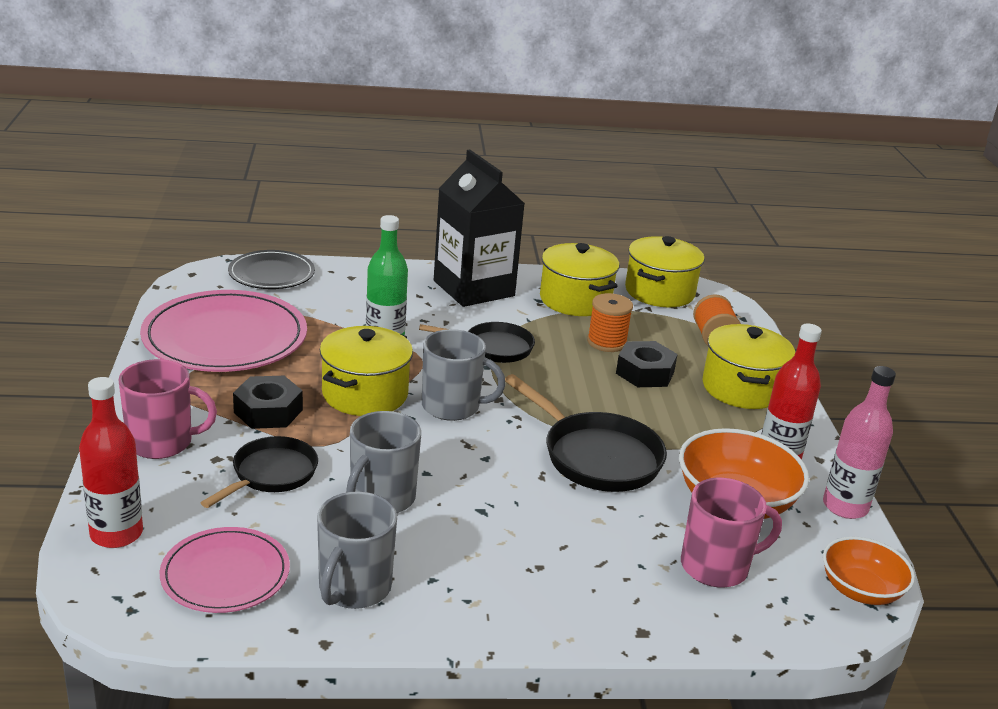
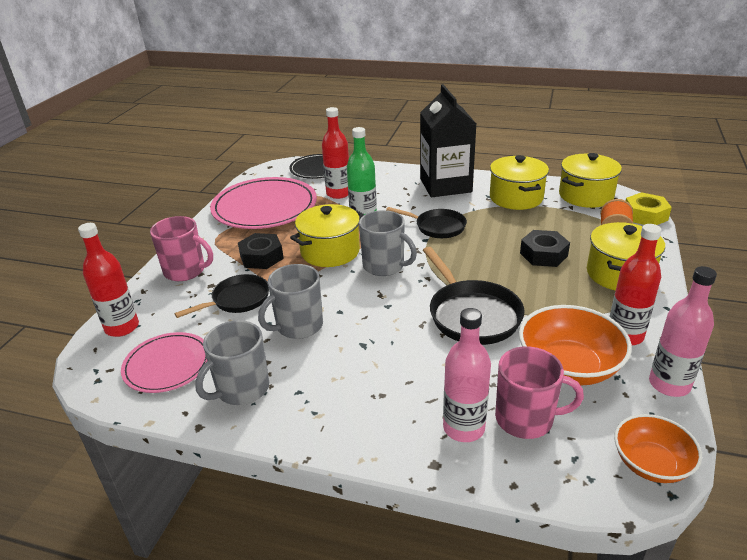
camera: 25 degrees right, 5 degrees up
orange spool [587,293,633,352] -> none
none -> red bottle [322,107,349,199]
none -> pink bottle [443,308,491,442]
none -> yellow nut [626,192,672,225]

